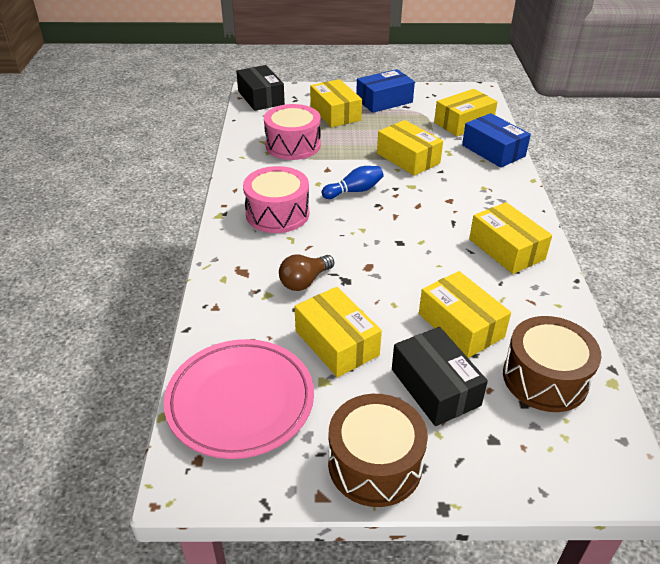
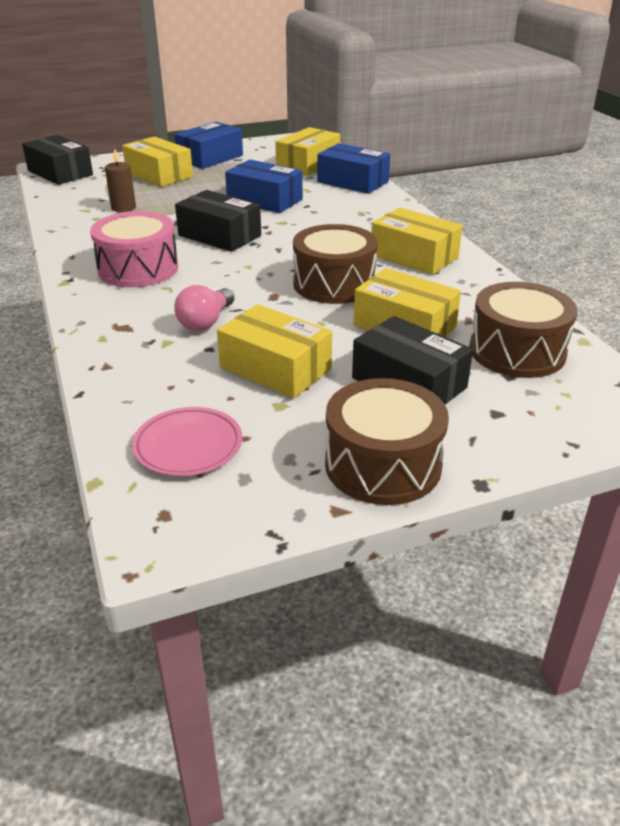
camera: 20 degrees left, 5 degrees down
pink plate [164,339,314,459] -> pink plate [132,407,242,476], size x0.57
pink drum [264,104,321,160] -> brown candle [105,149,136,212]
brown light bulb [279,255,334,291] -> pink light bulb [174,285,234,331]
blue bowling pin [322,166,383,199] -> black box [175,190,261,252]
yellow box [377,120,443,176] -> blue box [225,160,303,213]
none -> brown drum [293,224,378,304]

